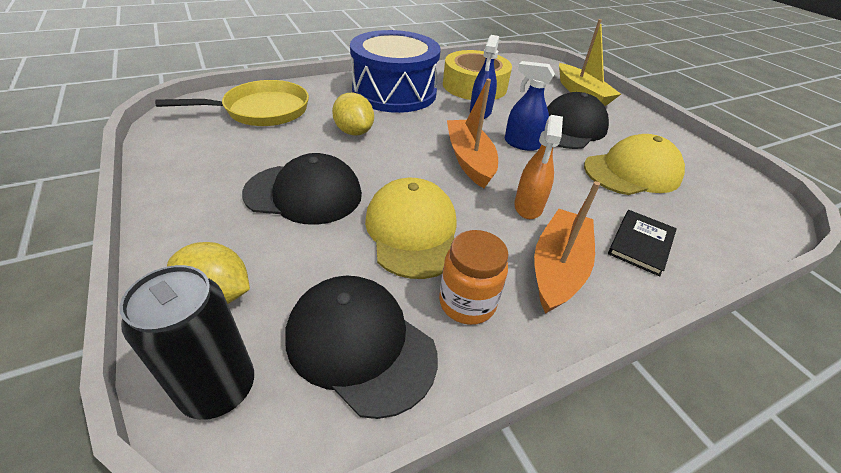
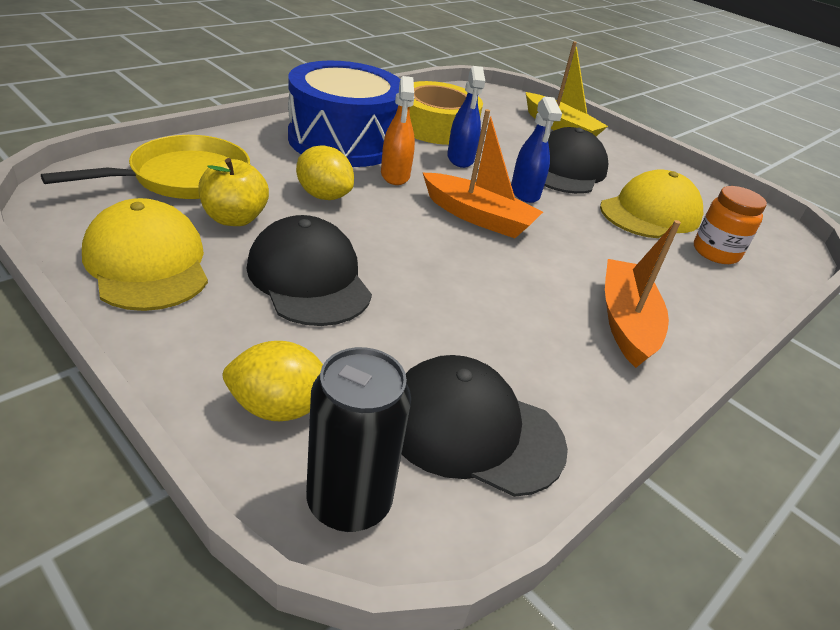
camera: 20 degrees left, 5 degrees down
black cap [242,153,362,225] -> black cap turned 105 degrees counterclockwise [247,215,372,326]
yellow cap [365,178,456,279] -> yellow cap moved to [82,198,208,311]
orange jar [439,230,509,325] -> orange jar moved to [694,186,767,264]
orange boat [447,79,498,188] -> orange boat turned 150 degrees clockwise [422,109,543,238]
blue spray bottle [505,61,555,151] -> blue spray bottle turned 105 degrees counterclockwise [511,97,562,203]
orange spray bottle [514,115,563,219] -> orange spray bottle moved to [381,76,415,185]
black book [608,210,677,276] -> none
none -> yellow apple [198,158,269,226]

